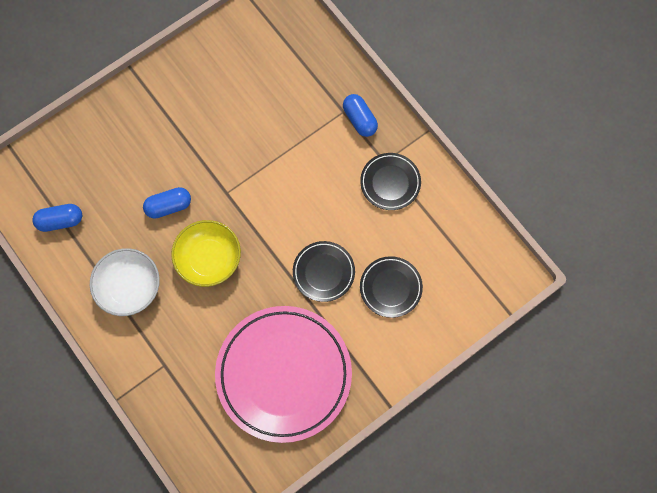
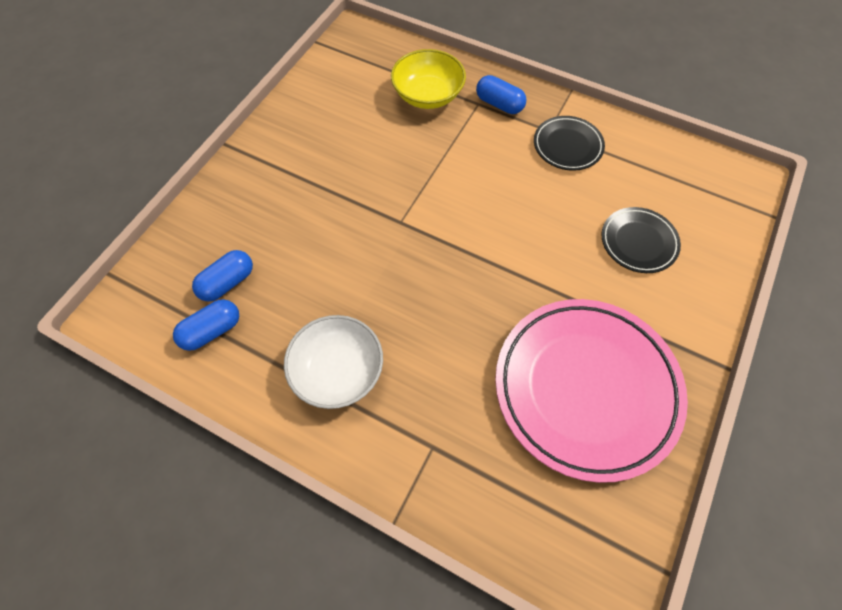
camera: 25 degrees left, 10 degrees down
blue capsule [143,187,191,219] -> blue capsule moved to [192,250,253,302]
yellow bowl [171,220,241,287] -> yellow bowl moved to [391,49,466,109]
black plate [293,241,355,302] -> none

